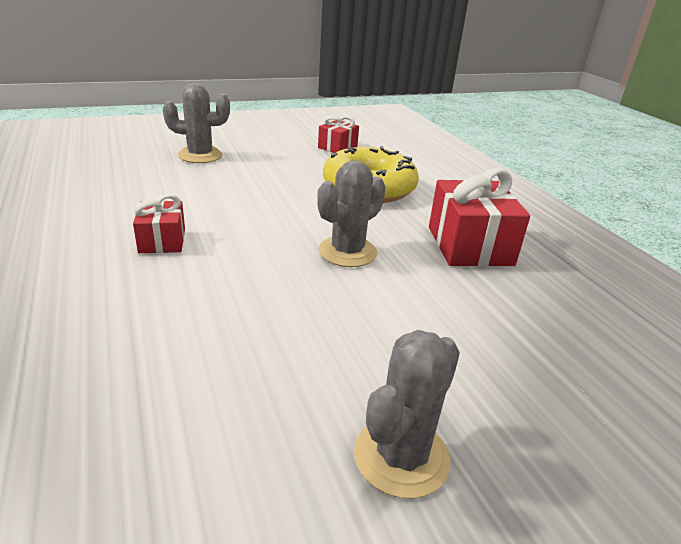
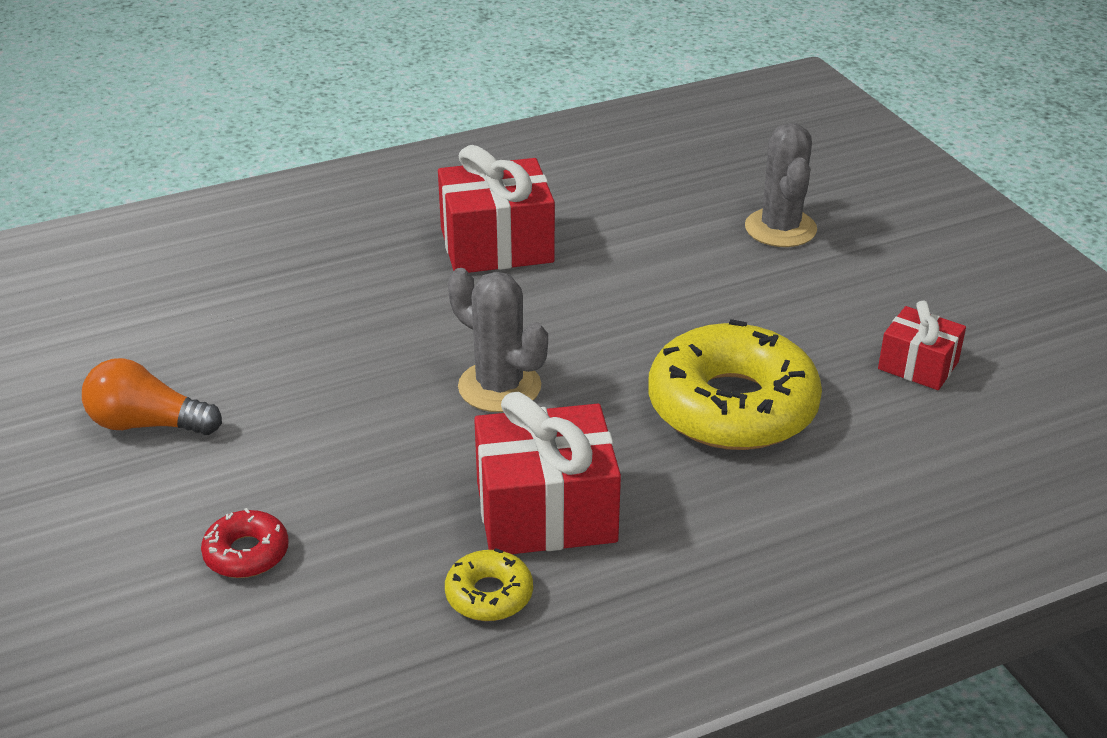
camera: 90 degrees right, 5 degrees up
red gift [133,194,185,253] -> red gift [438,145,555,273], size x1.75
grey cactus [354,330,460,499] -> orange light bulb [82,358,222,435]
none -> red donut [201,508,289,578]
none -> yellow donut [445,548,533,621]

